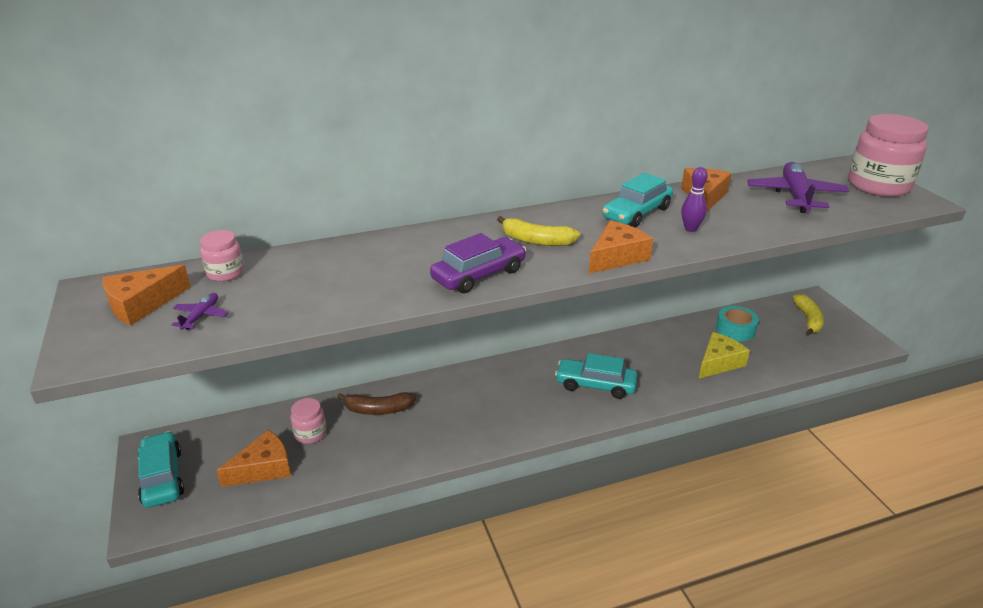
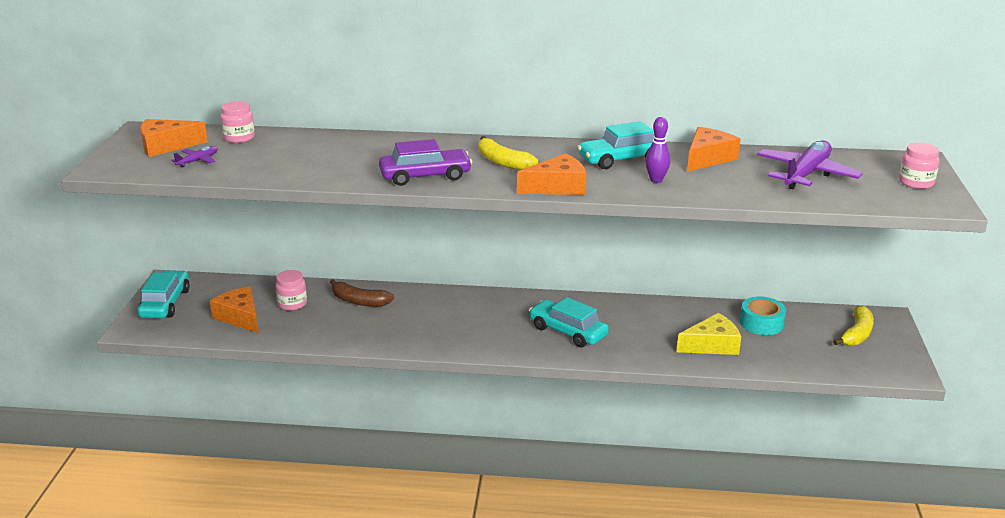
camera: 25 degrees right, 5 degrees down
orange cheese [216,430,291,487] -> orange cheese turned 120 degrees counterclockwise [210,286,259,333]
pink jar [848,114,929,197] -> pink jar [899,143,940,189], size x0.50

